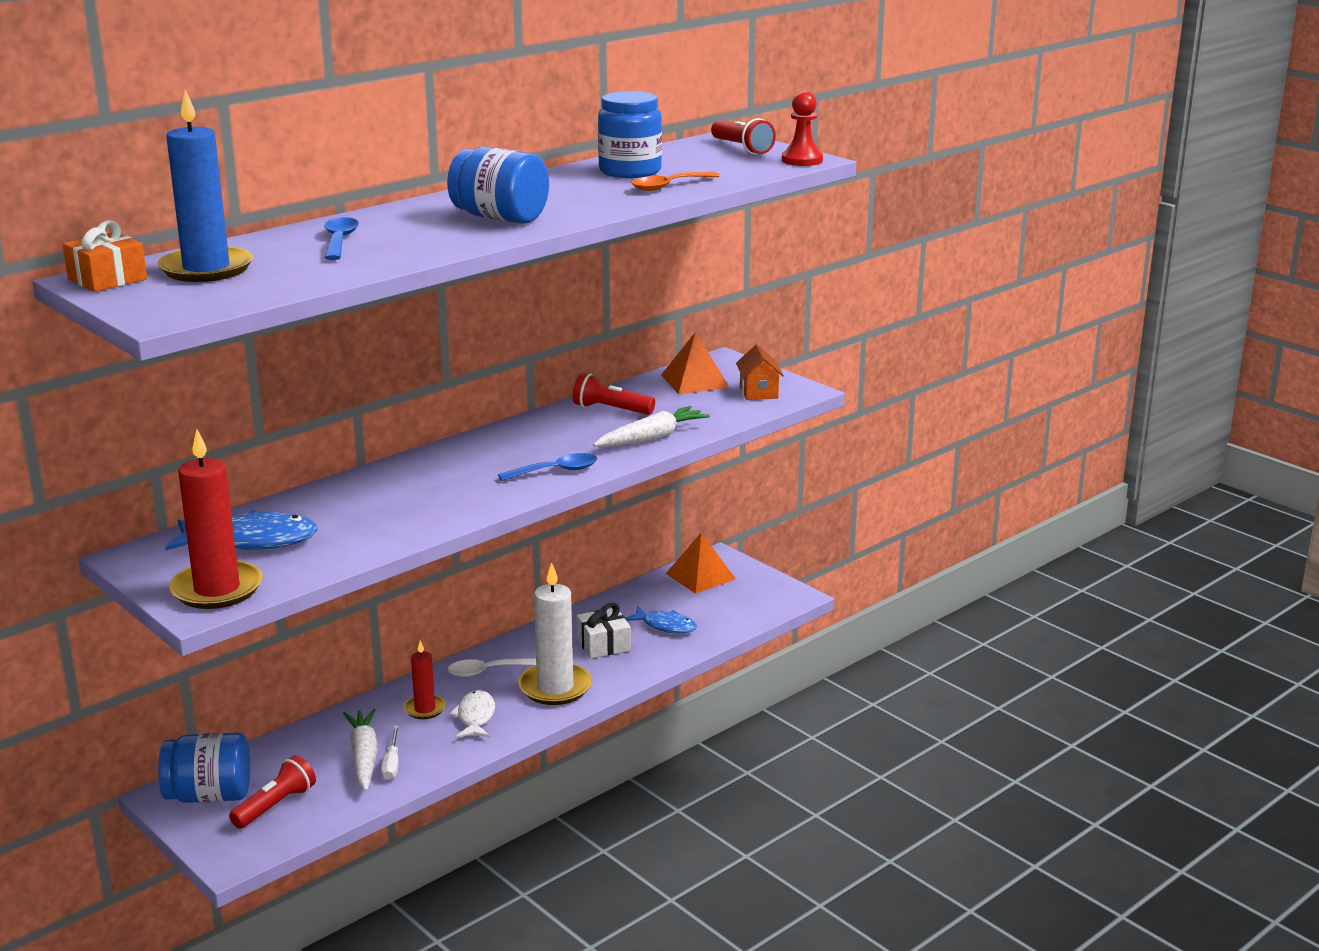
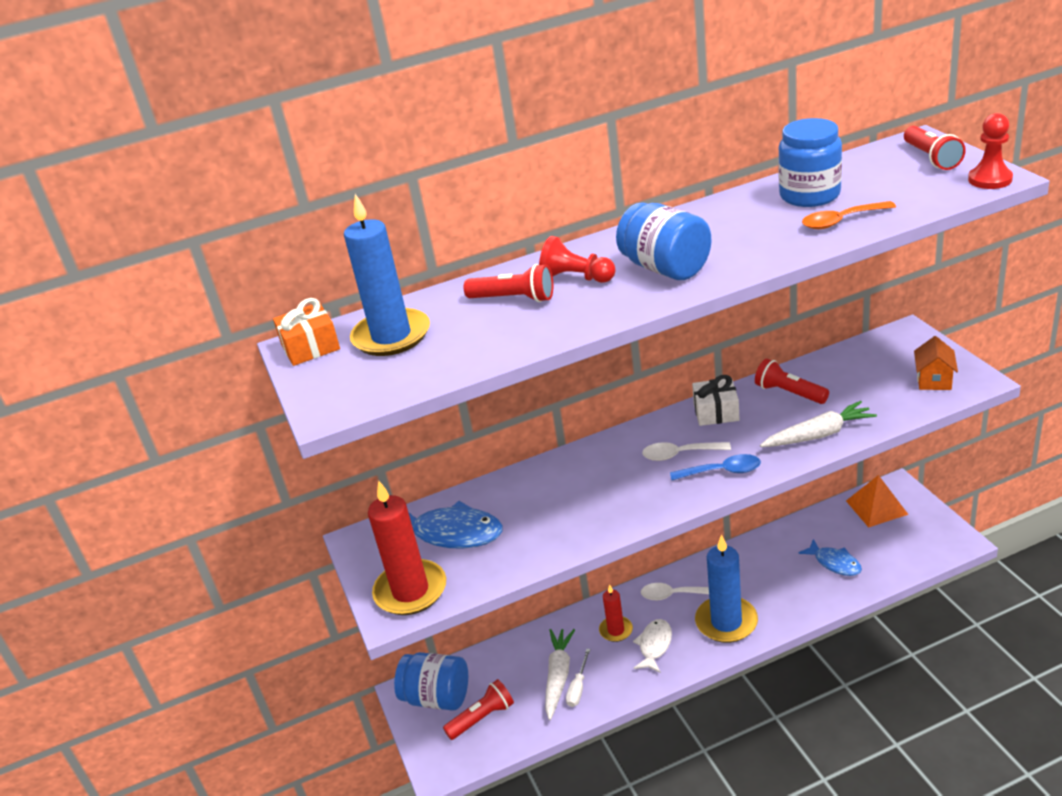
camera: 25 degrees right, 10 degrees up
blue spoon [324,217,359,260] -> red flashlight [464,264,553,302]
white candle [518,562,592,705] -> blue candle [695,534,758,643]
white gift [577,603,631,659] -> white gift moved to [692,375,740,426]
orange pyramid [661,332,730,394] -> none
none -> red pawn [539,236,616,283]
none -> white spoon [642,442,731,461]

